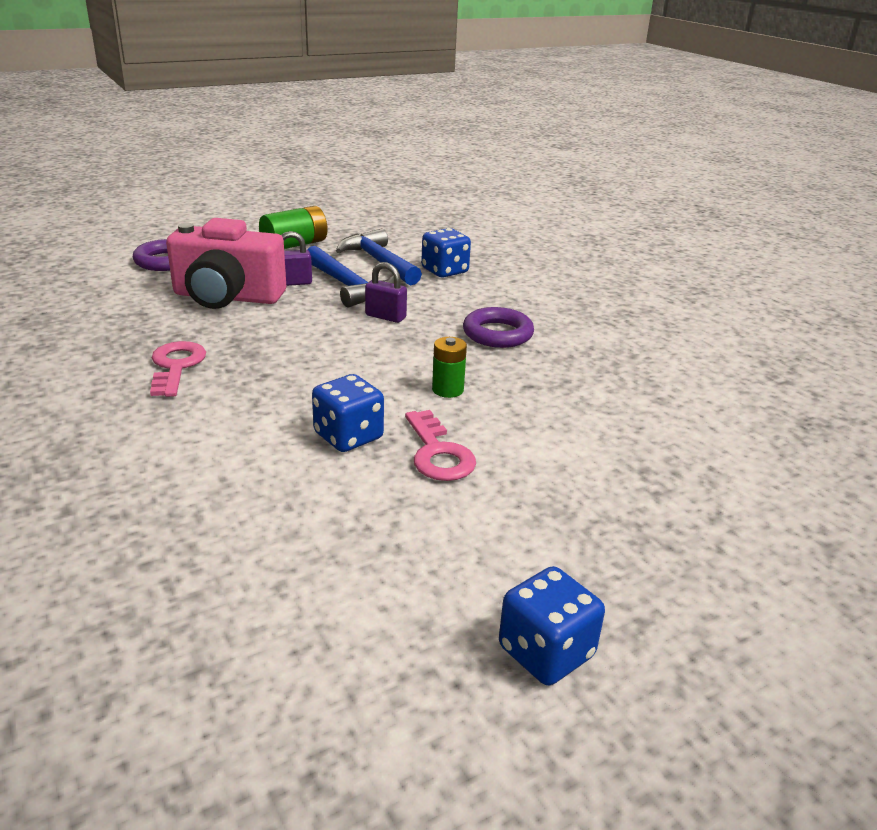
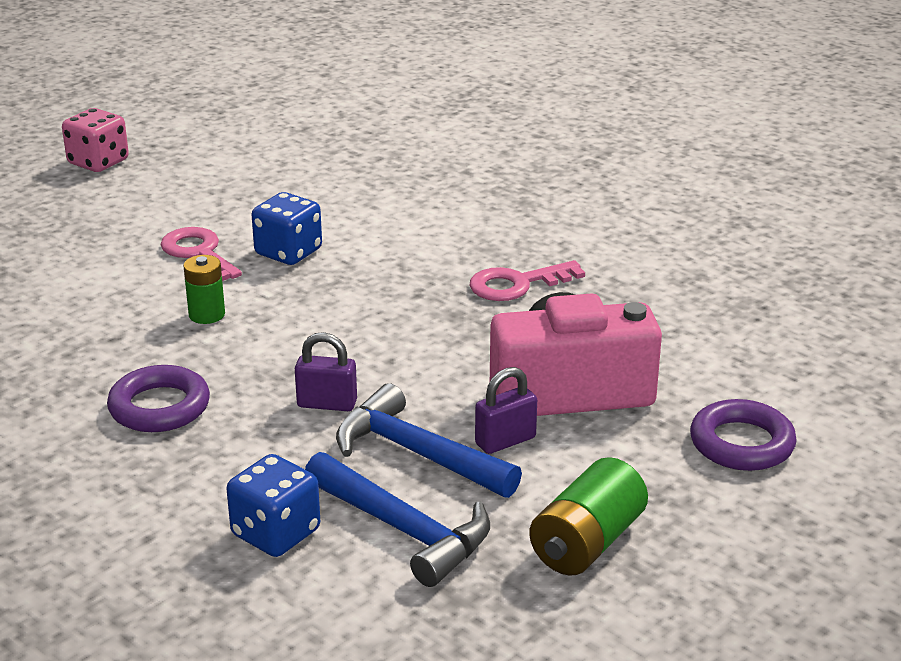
camera: 165 degrees right, 0 degrees up
pink key [150,341,206,397] -> pink key turned 90 degrees clockwise [469,260,585,301]
blue dice [499,566,605,686] -> pink dice [62,108,129,172]

